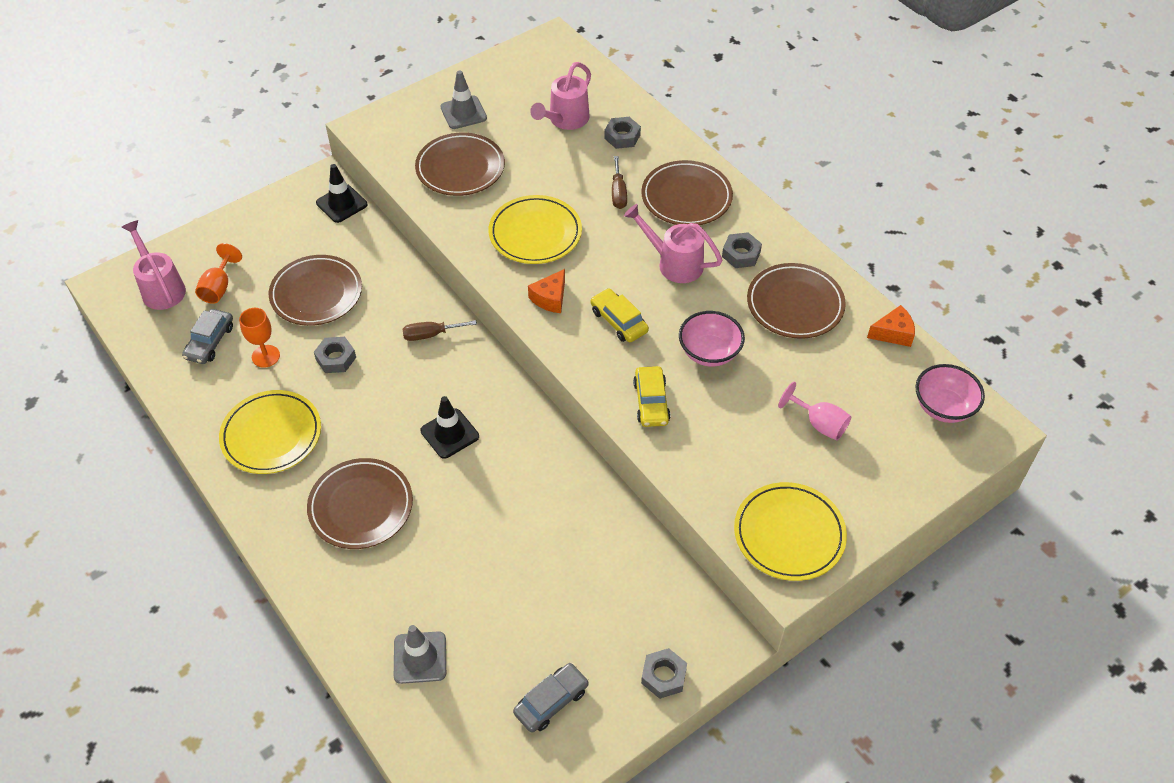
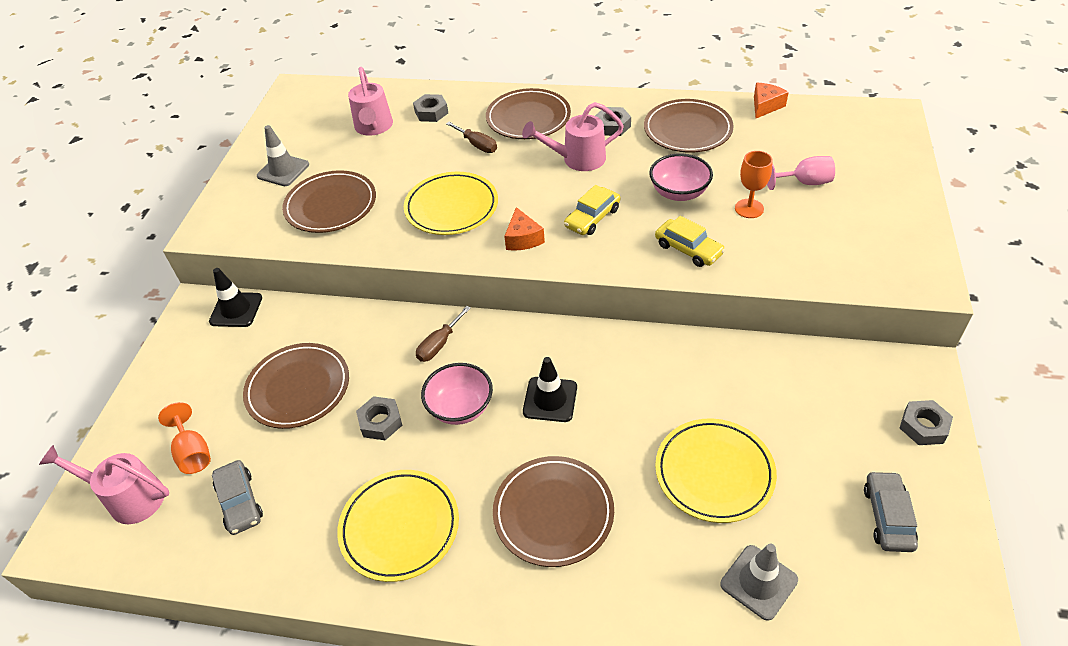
camera: 40 degrees left, 5 degrees down
orange goblet [239,308,280,368] -> orange goblet moved to [735,151,773,218]
yellow car [591,288,649,342] -> yellow car turned 60 degrees counterclockwise [564,185,621,235]
yellow plate [734,482,847,581] -> yellow plate moved to [655,418,777,523]
pink bowl [916,364,985,423] -> pink bowl moved to [421,363,493,425]

